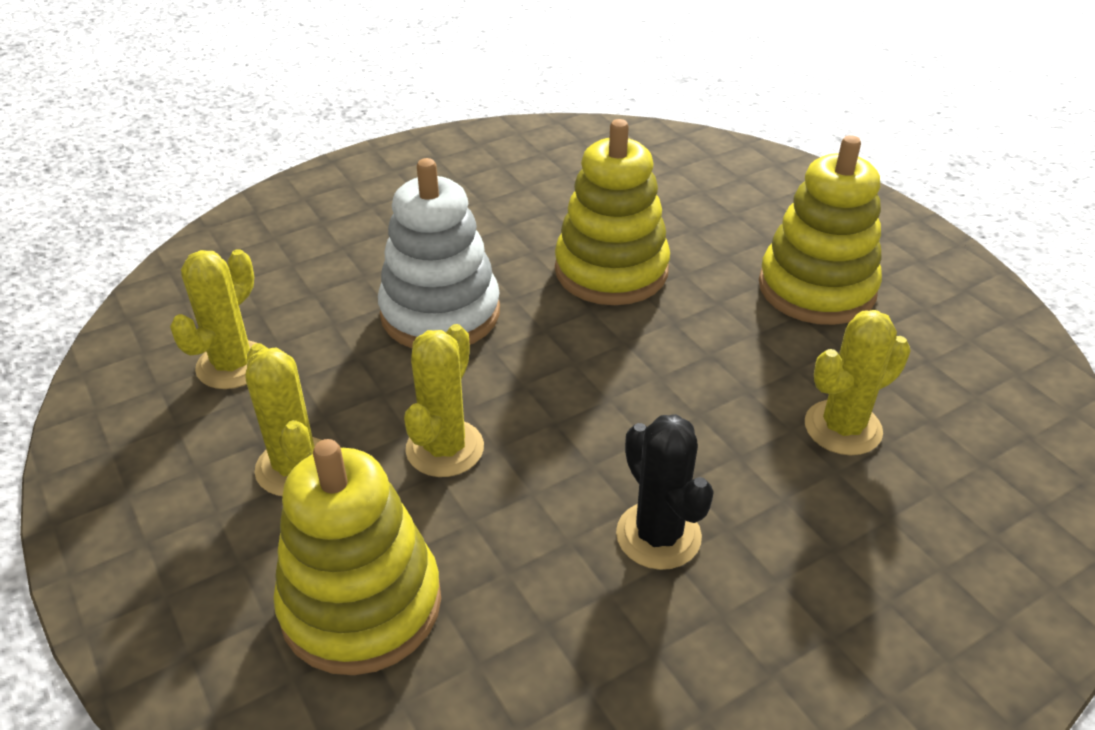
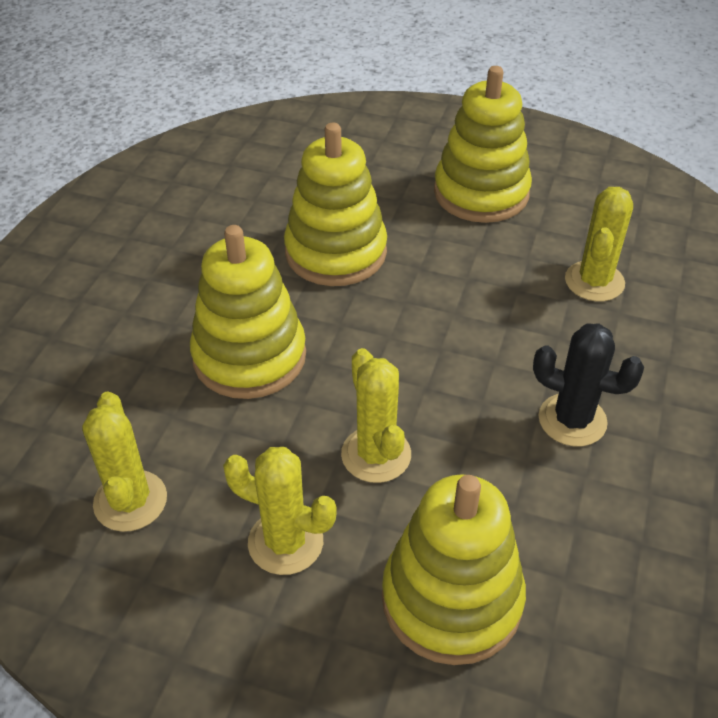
camera: 40 degrees left, 5 degrees up
white stacking toy [378,158,500,348] -> yellow stacking toy [190,225,306,399]

